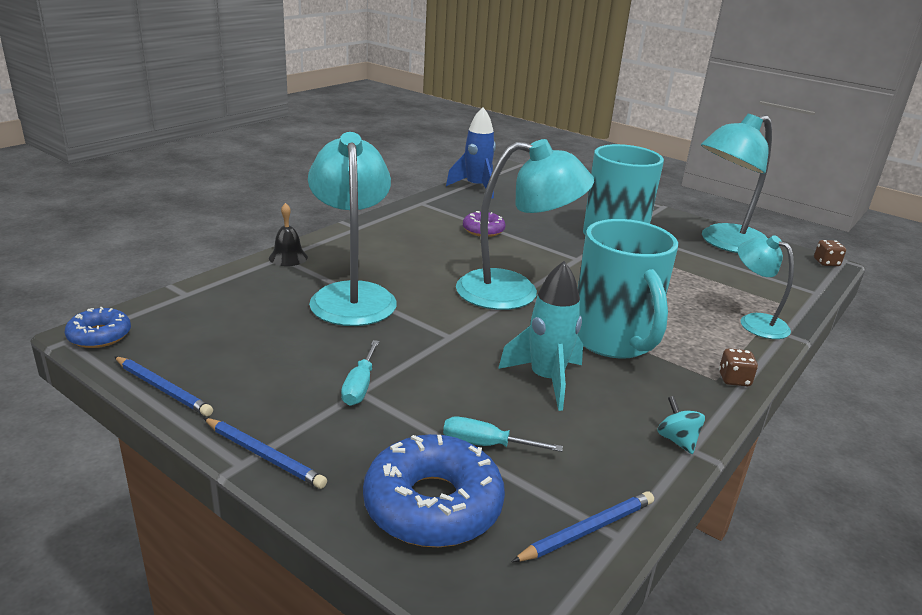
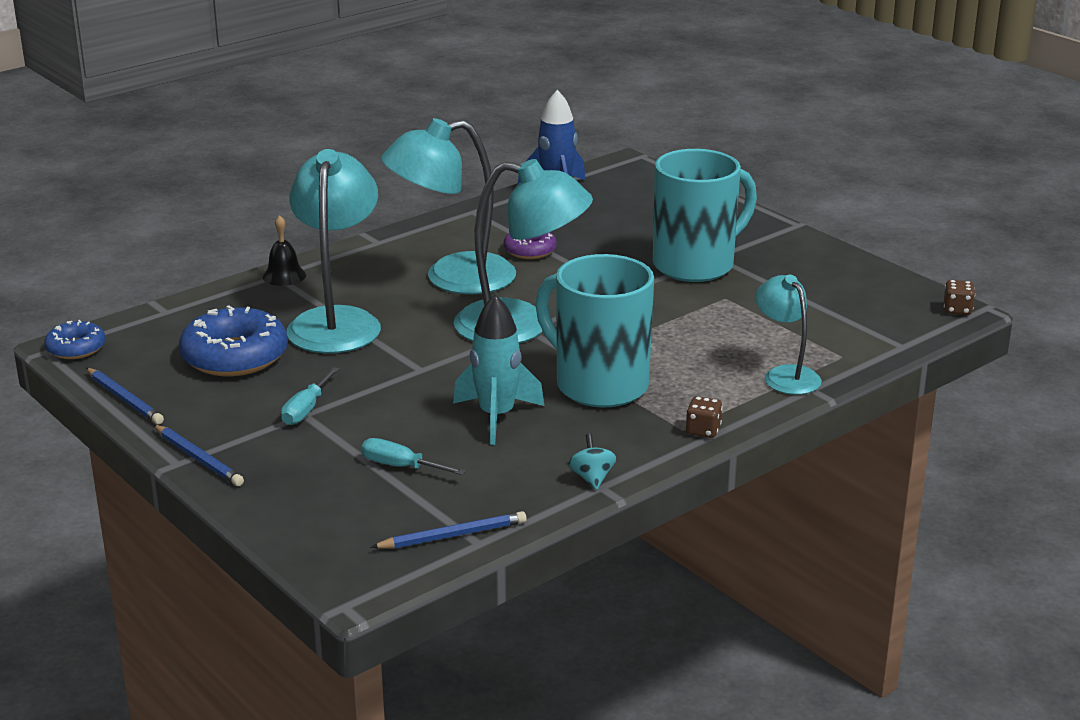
camera: 15 degrees right, 0 degrees up
blue donut [363,434,505,547] -> blue donut moved to [179,305,288,376]
turquoise mug [578,219,678,359] -> turquoise mug turned 135 degrees clockwise [535,254,654,407]
turquoise lamp [701,114,772,253] -> turquoise lamp moved to [381,118,516,294]

